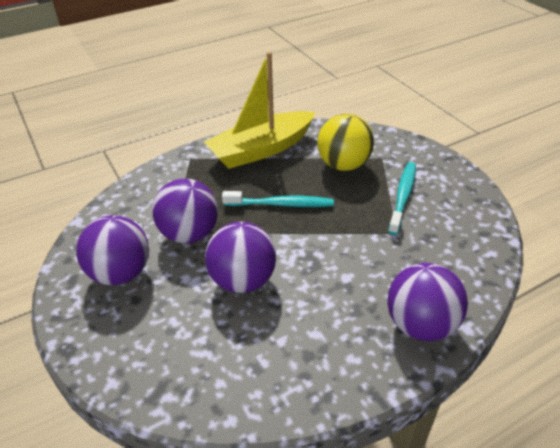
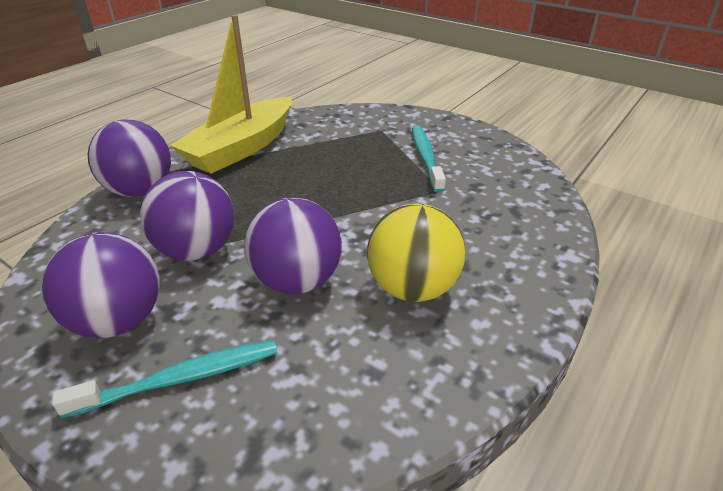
camera: 25 degrees left, 5 degrees down
turquoise toothbrush [222,191,334,207] -> turquoise toothbrush moved to [52,340,278,418]
yellow ball [317,114,374,171] -> yellow ball moved to [367,203,466,302]
purple ball [388,263,468,341] -> purple ball moved to [87,120,171,197]

